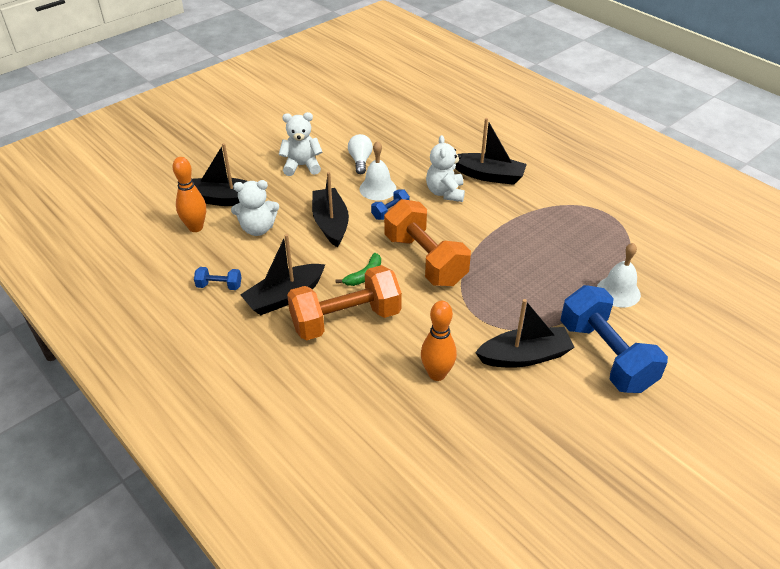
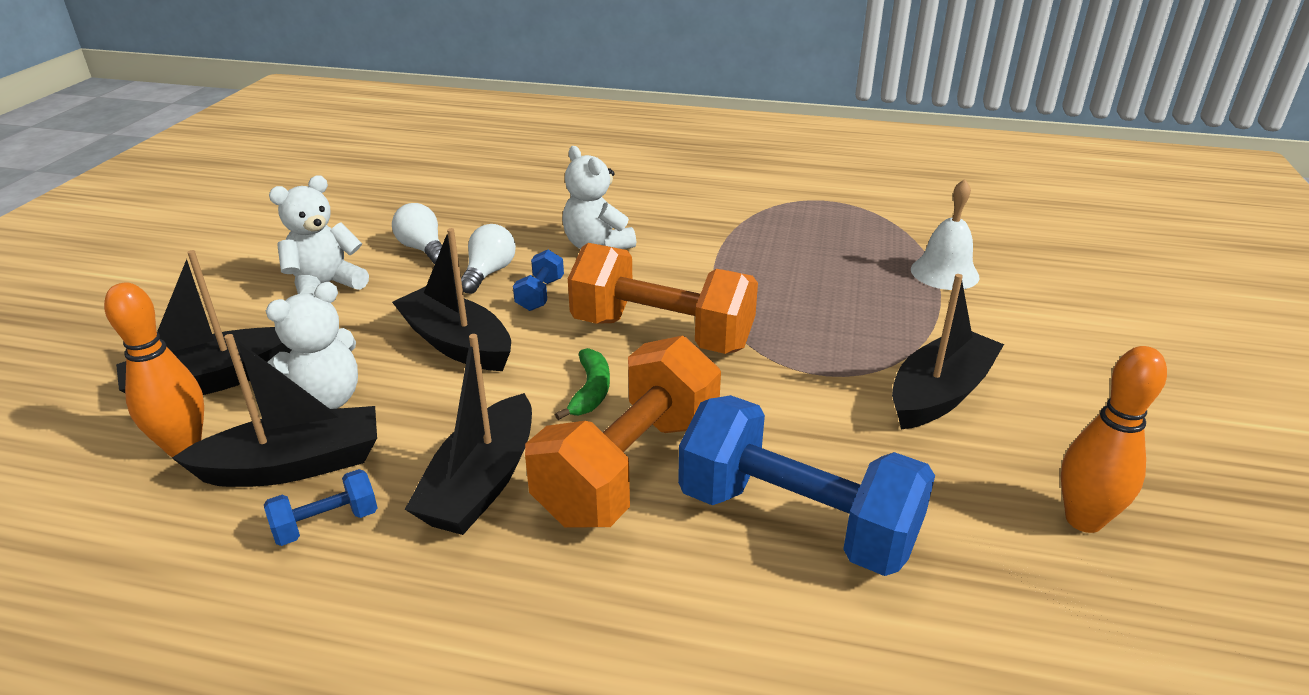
camera: 35 degrees left, 10 degrees down
white bell [359,141,397,200] -> white light bulb [461,224,516,294]
orange bowling pin [421,301,457,381] -> orange bowling pin moved to [1061,346,1167,533]
black boat [455,118,527,185] -> black boat moved to [172,334,377,487]
blue dumbbell [561,285,668,393] -> blue dumbbell moved to [678,395,935,576]

